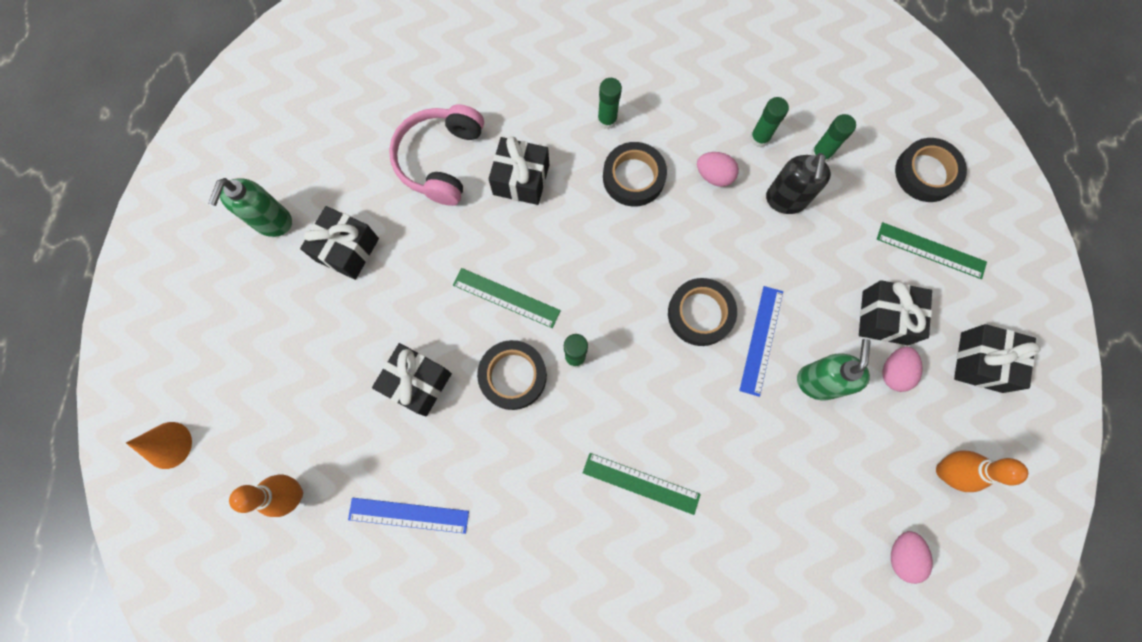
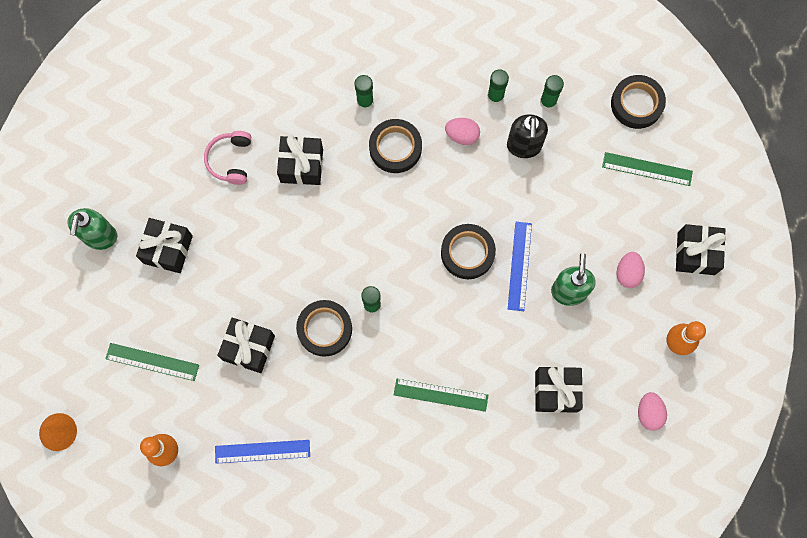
camera: 10 degrees left, 0 degrees up
pink headphones [389,104,484,206] -> pink headphones [204,131,251,185], size x0.64
green ruler [453,268,561,328] -> green ruler moved to [105,343,199,381]
black gift [859,280,932,345] -> black gift moved to [535,367,583,413]

